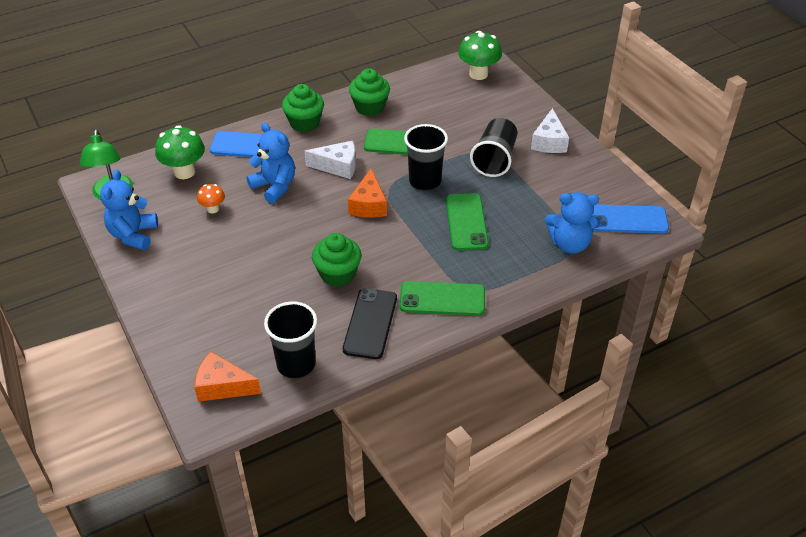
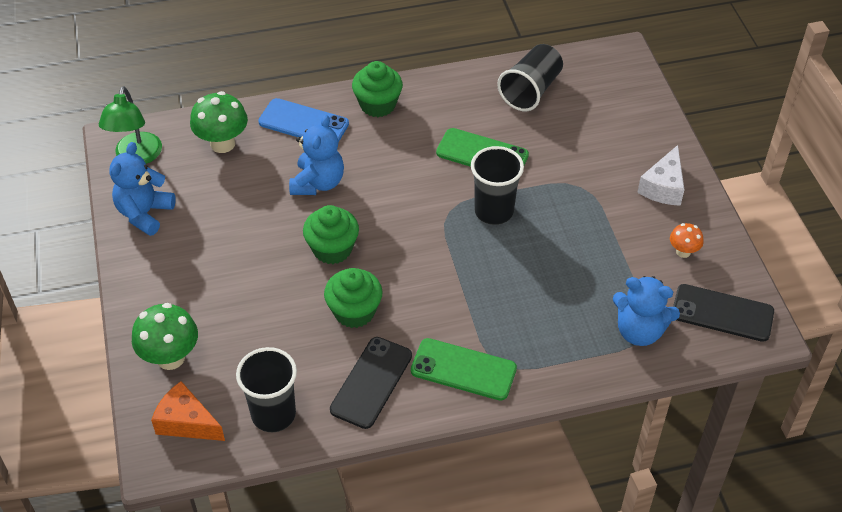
camera: 15 degrees right, 5 degrees up
orange mushroom [197,184,225,213] -> orange mushroom moved to [670,223,704,258]
blue teddy bear [246,123,295,203] -> blue teddy bear turned 45 degrees clockwise [289,115,344,195]
white cheese [305,141,356,179] -> none
orange cheese [348,168,387,218] -> none
green cupcake [349,68,390,116] -> green cupcake moved to [303,205,359,264]
green phone [446,193,489,250] -> none
green mushroom [458,31,502,80] -> green mushroom moved to [132,303,198,370]
black cup [470,118,517,177] -> black cup moved to [497,44,563,111]
blue phone [592,204,669,234] -> black phone [673,284,774,342]

